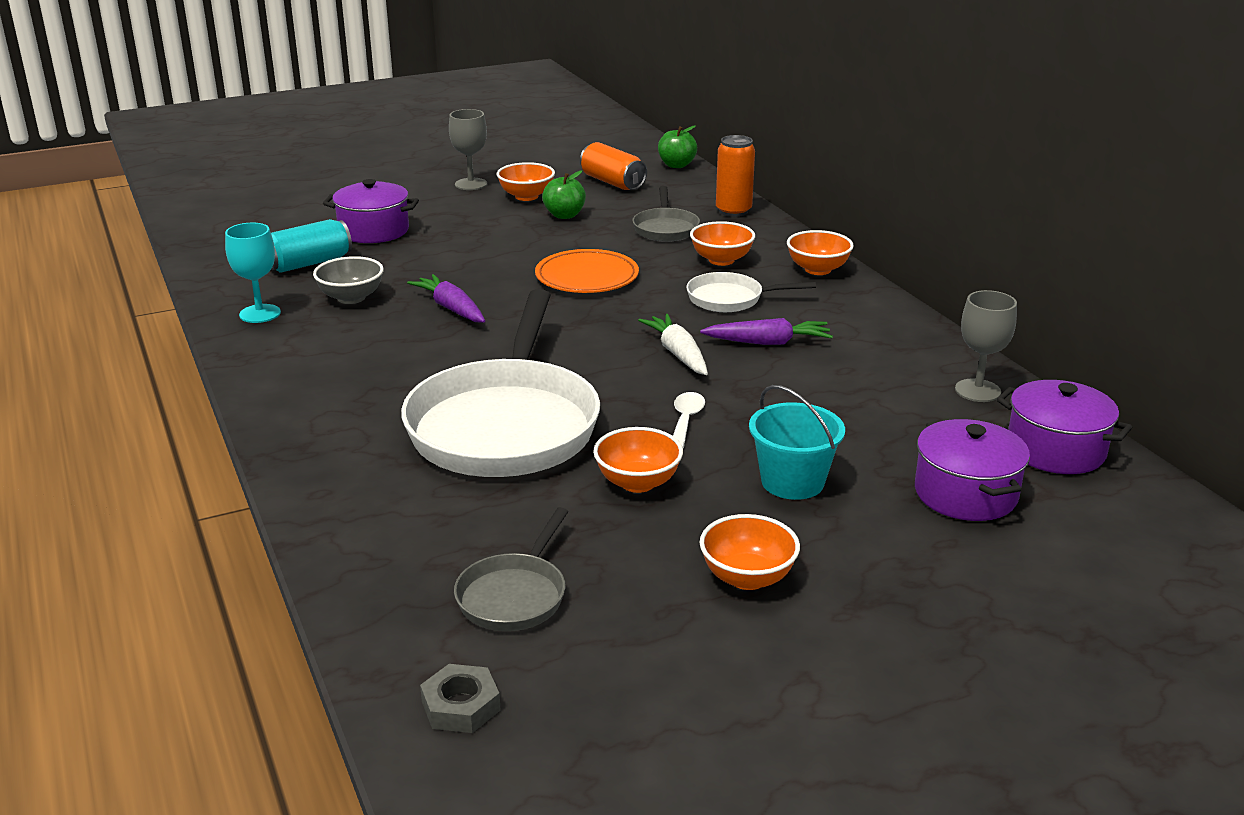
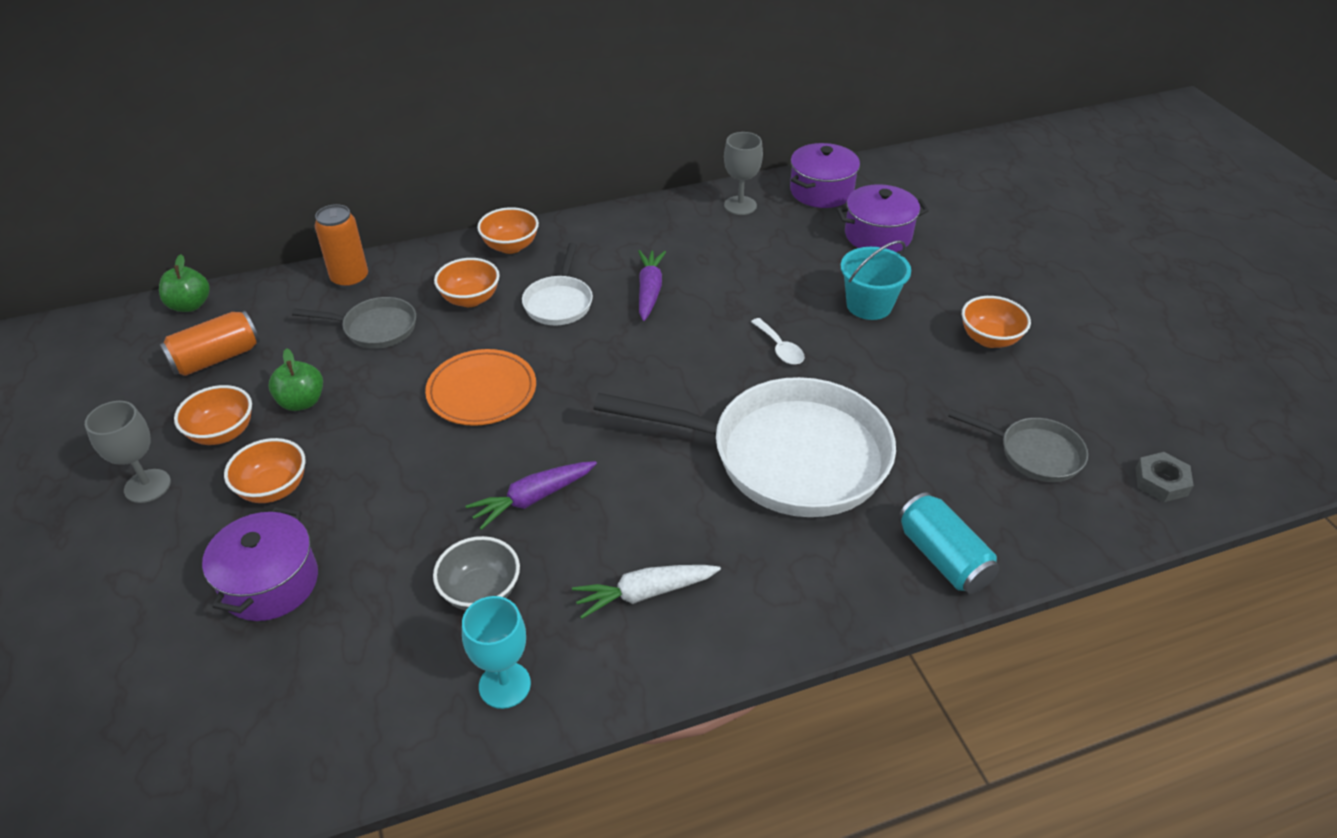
camera: 85 degrees left, 15 degrees up
turquoise can [271,219,352,273] -> turquoise can moved to [898,492,999,594]
orange bowl [593,427,683,493] -> orange bowl moved to [224,438,305,503]
white carrot [638,314,708,375] -> white carrot moved to [572,565,721,619]
white spoon [673,392,705,448] -> white spoon turned 135 degrees counterclockwise [751,318,804,365]

